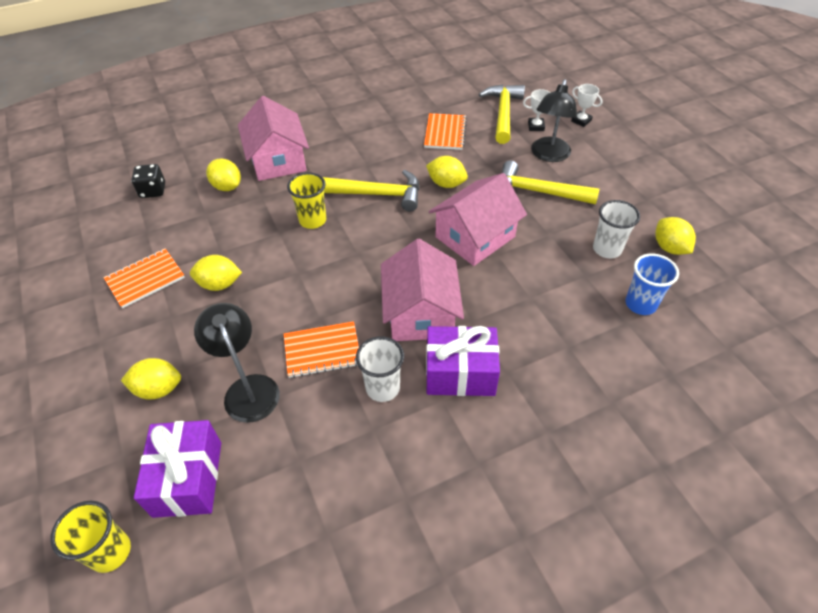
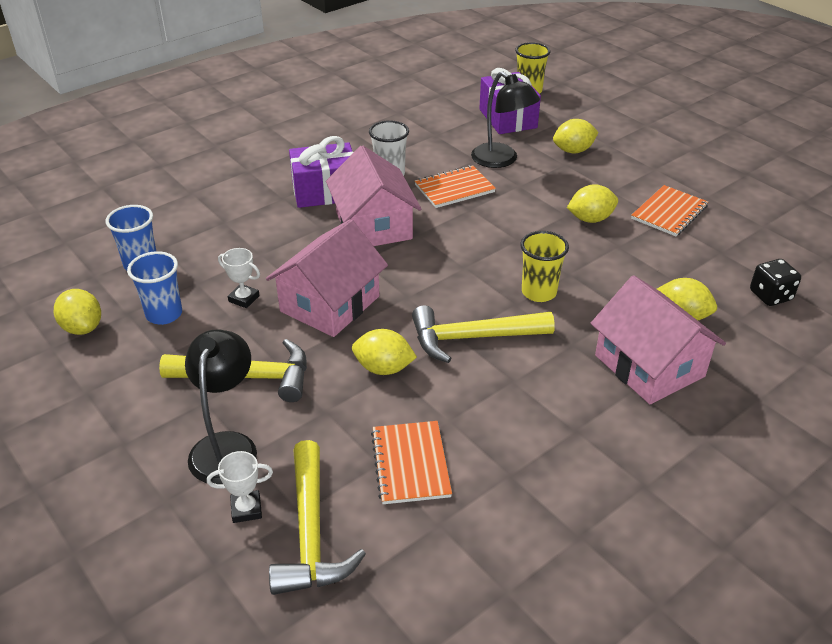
camera: 165 degrees right, 10 degrees down
white trophy [571,84,603,127] -> white trophy moved to [218,248,260,308]
white cup [593,200,640,258] -> blue cup [127,251,182,325]

